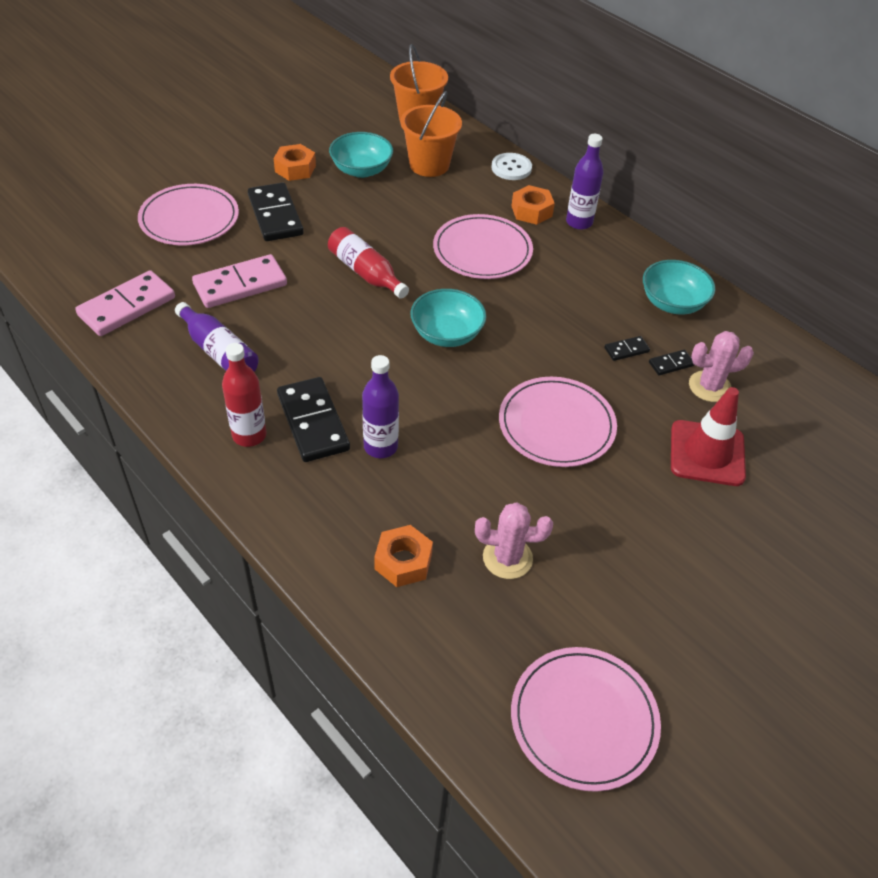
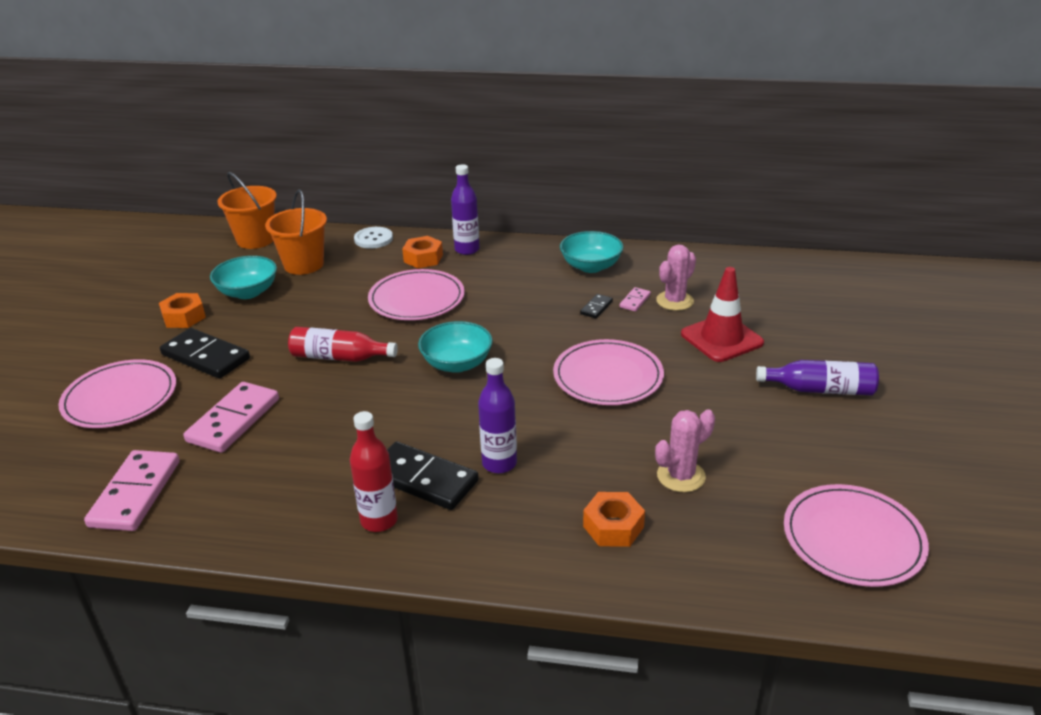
camera: 35 degrees left, 15 degrees down
purple bottle [175,302,259,372] -> purple bottle moved to [756,360,879,395]
black domino [649,350,694,375] -> pink domino [620,287,651,312]

